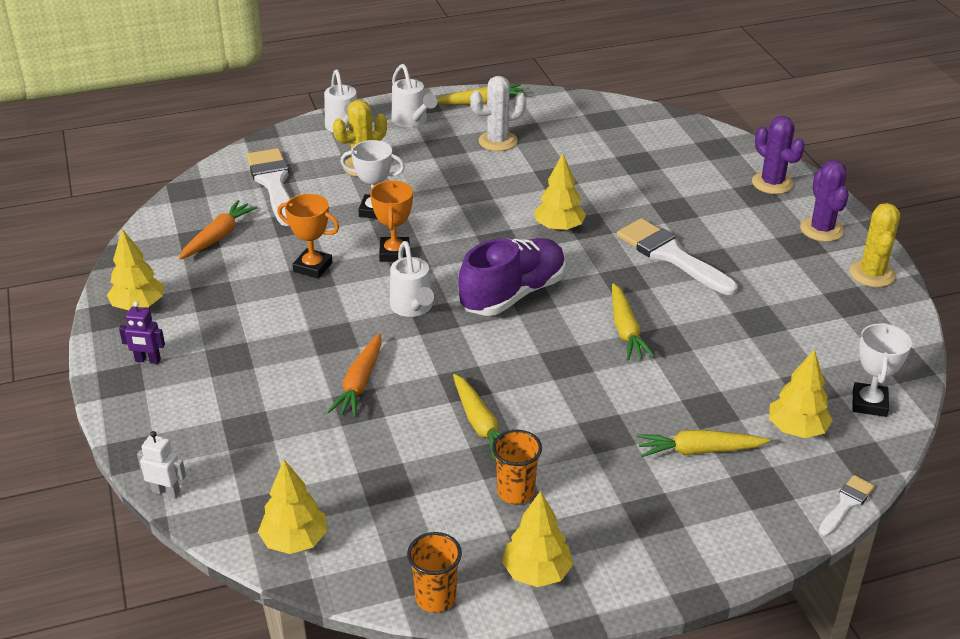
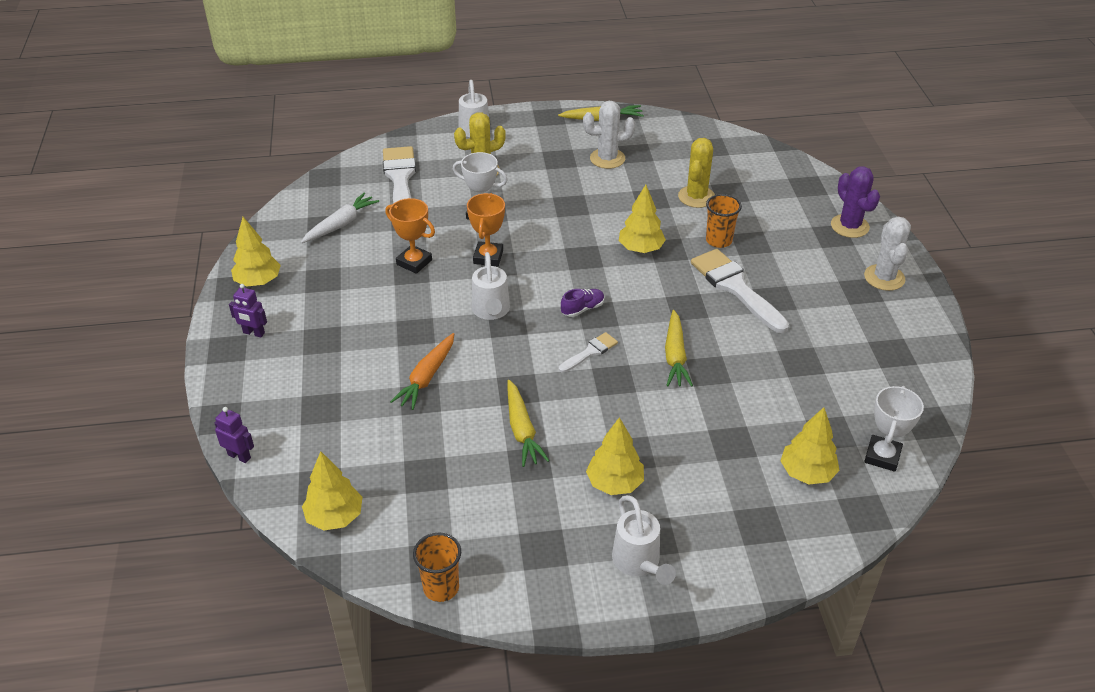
camera: 10 degrees right, 5 degrees up
white robot [137,431,186,498] -> purple robot [215,407,254,463]
orange carrot [179,200,258,260] -> white carrot [301,193,379,243]
white watering can [391,64,437,127] -> white watering can moved to [612,495,676,585]
purple shoe [458,238,565,316] -> purple shoe [561,289,605,317], size x0.42
orange cup [492,430,542,504] -> orange cup moved to [706,194,742,248]
yellow tree [502,491,573,587] -> yellow tree moved to [586,417,644,495]
yellow carrot [637,430,771,457] -> none
purple cactus [800,160,849,242] -> white cactus [864,216,911,291]
white brush [818,475,875,536] -> white brush moved to [559,332,618,373]
yellow cactus [849,203,900,287] -> yellow cactus moved to [678,138,715,208]

